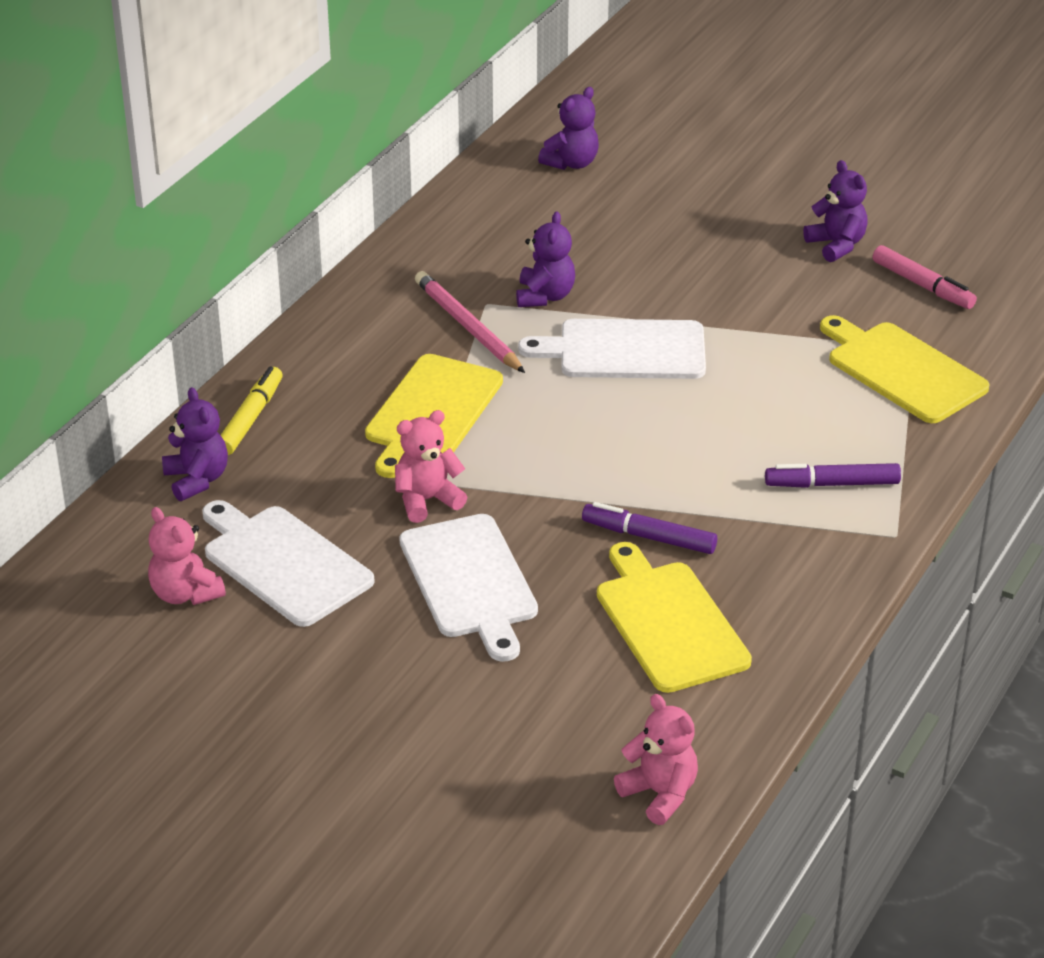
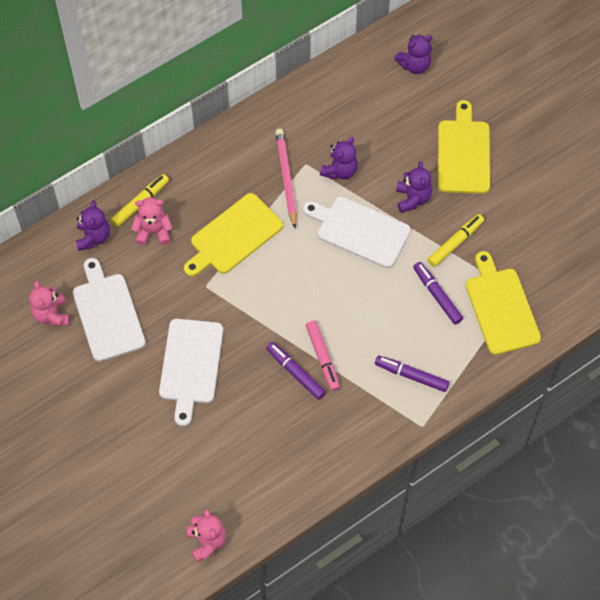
camera: 25 degrees right, 25 degrees up
pink teddy bear [395,410,467,523] -> pink teddy bear moved to [132,197,172,246]
yellow cutting board [597,542,752,693] -> yellow cutting board moved to [438,100,490,194]
purple teddy bear [803,160,868,262] -> purple teddy bear moved to [396,161,432,213]
pink marker [873,245,977,309] -> pink marker moved to [306,321,340,391]
none -> purple marker [413,262,463,324]
none -> yellow marker [428,214,484,267]

